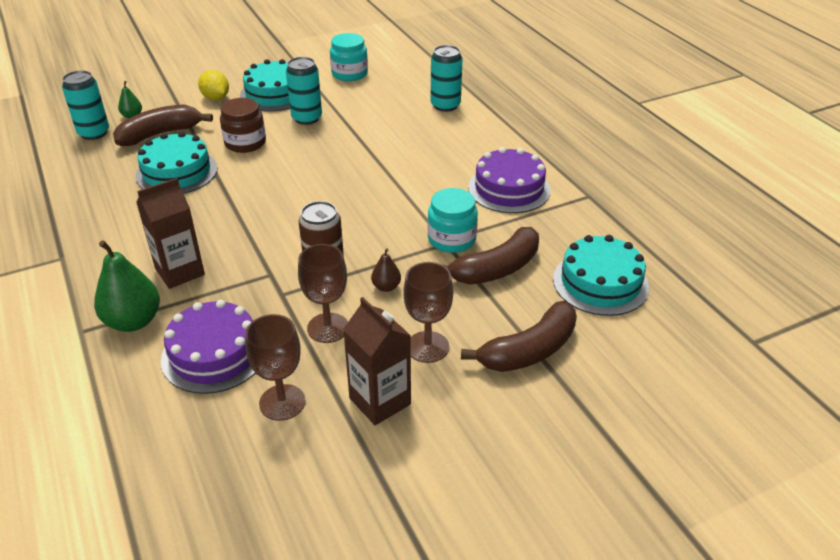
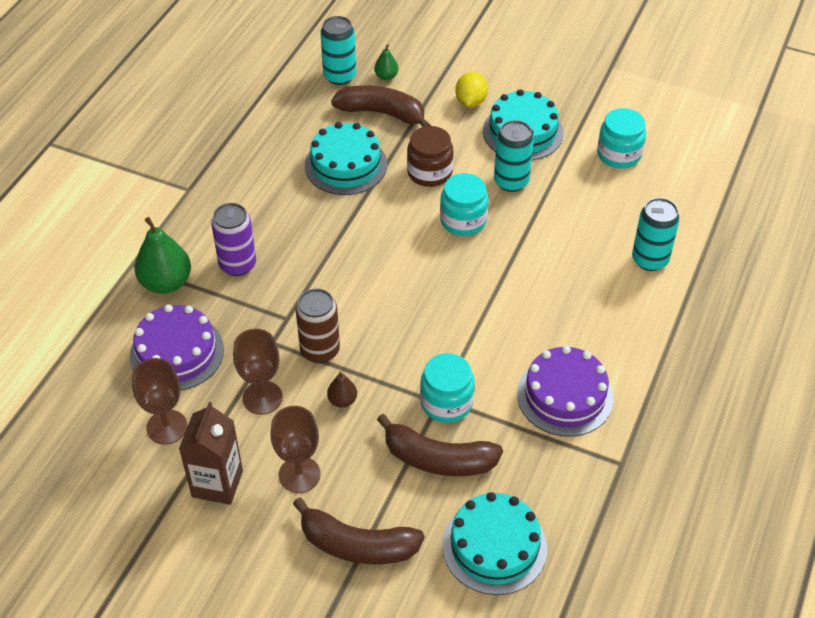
camera: 50 degrees right, 10 degrees up
brown carton [136,178,205,289] -> purple can [211,203,256,276]
none -> turquoise jar [440,173,489,236]

